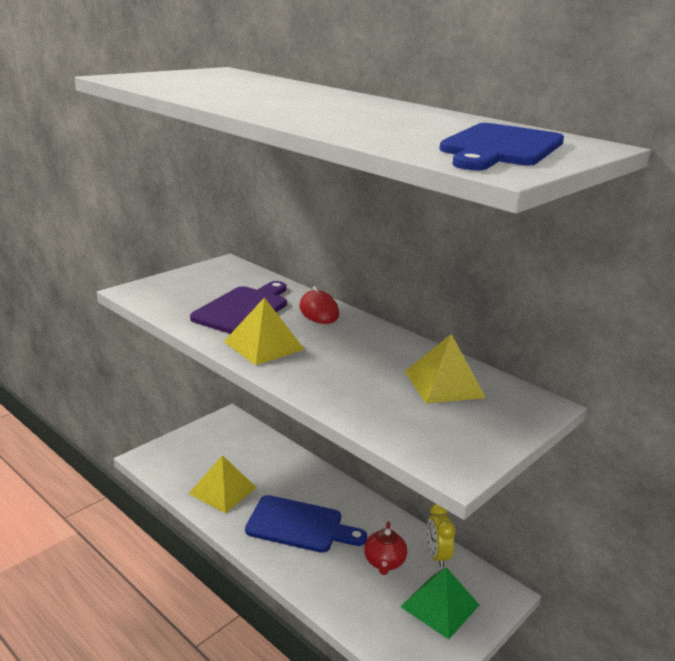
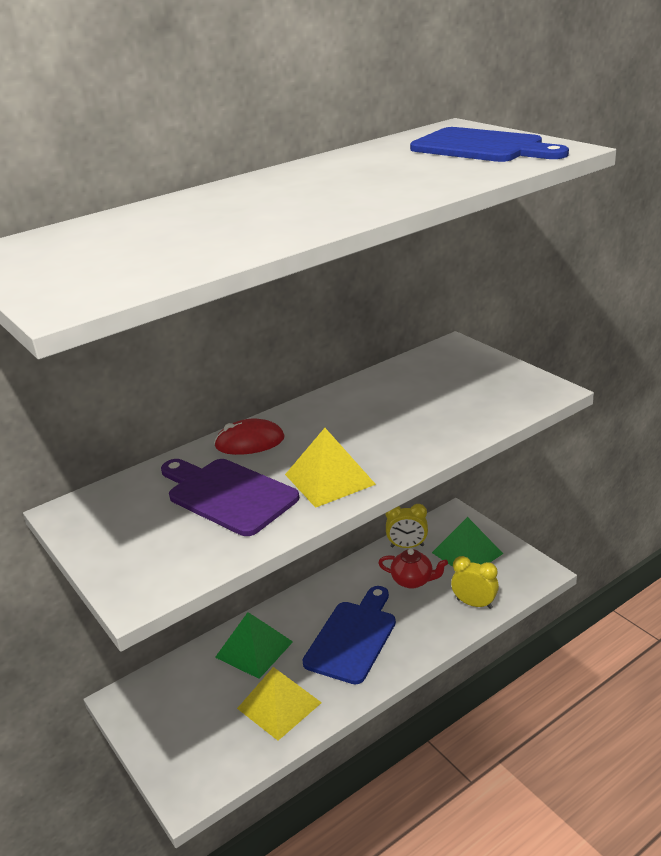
camera: 75 degrees left, 5 degrees up
yellow pyramid [405,334,486,404] -> none
none -> green pyramid [215,612,293,679]
none -> yellow clock [451,556,499,609]

